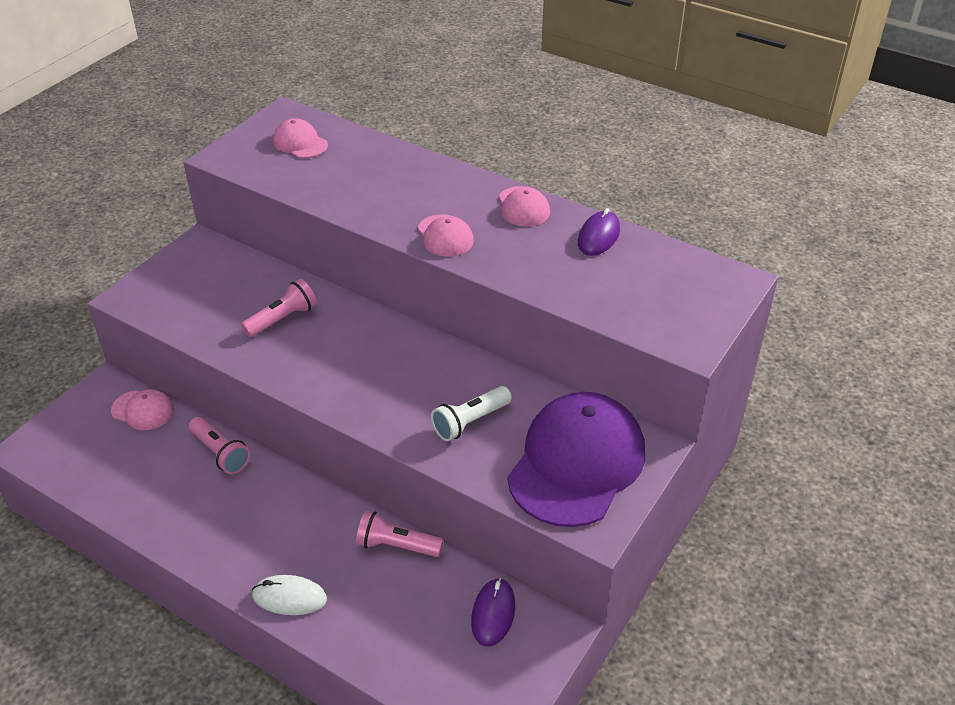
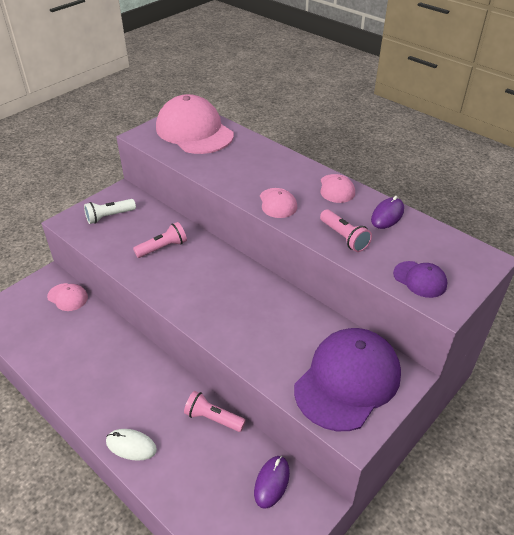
camera: 10 degrees right, 0 degrees up
pink flashlight [189,417,251,474] -> pink flashlight moved to [320,209,372,252]
pink cap [273,118,328,158] -> pink cap [156,94,234,154], size x2.18
white flashlight [431,386,512,441] -> white flashlight moved to [84,199,136,224]
none -> purple cap [393,261,447,298]

